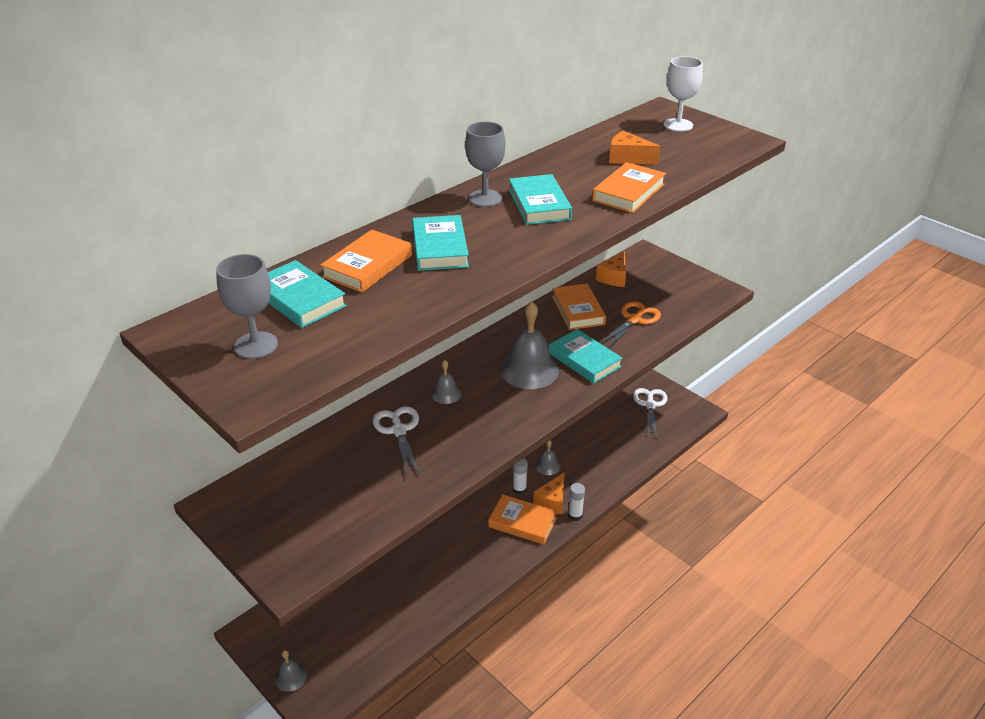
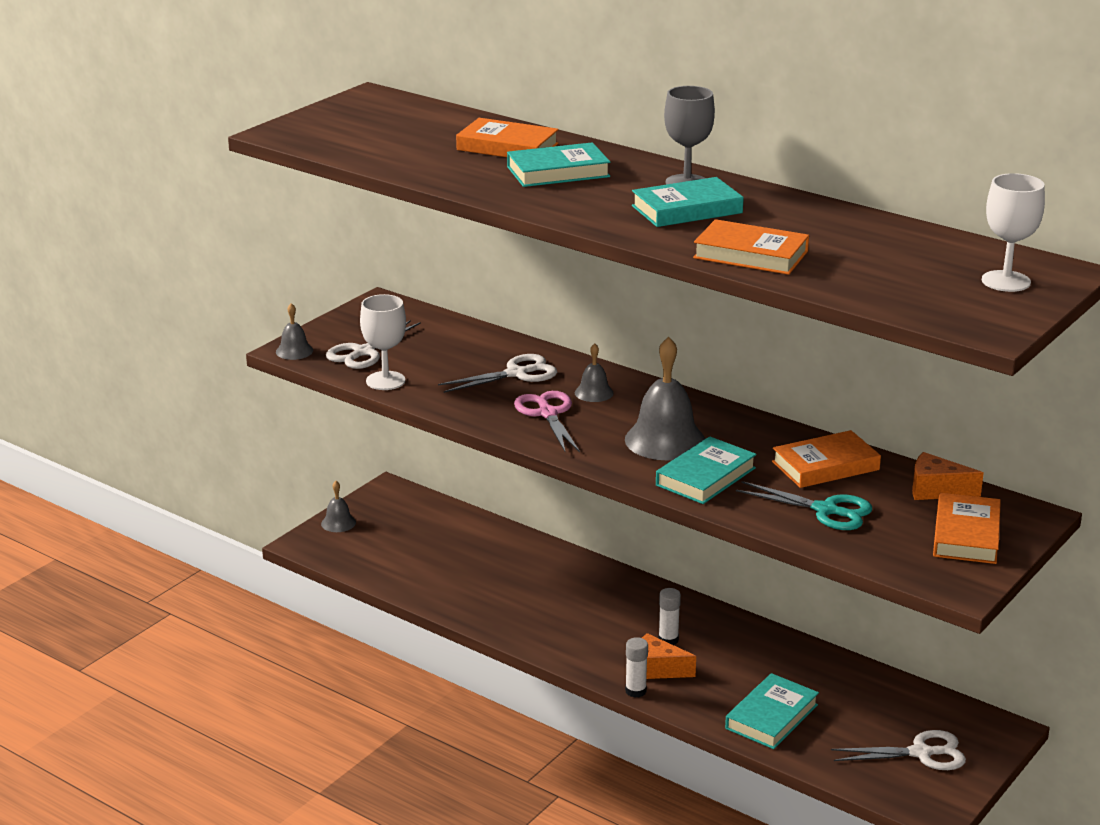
camera: 80 degrees right, 10 degrees down
grey goblet [216,254,278,359] -> none
turquoise book [268,260,347,328] -> turquoise book moved to [725,673,819,749]
orange book [488,494,557,545] -> orange book moved to [933,493,1001,564]
grey bell [535,440,561,475] -> grey bell moved to [276,303,313,360]
orange scissors [600,301,661,349] -> turquoise scissors [736,481,872,530]
orange cheese [609,131,660,165] -> none
none -> white scissors [326,320,421,369]
none -> white goblet [360,294,406,390]
none -> pink scissors [514,391,580,452]

